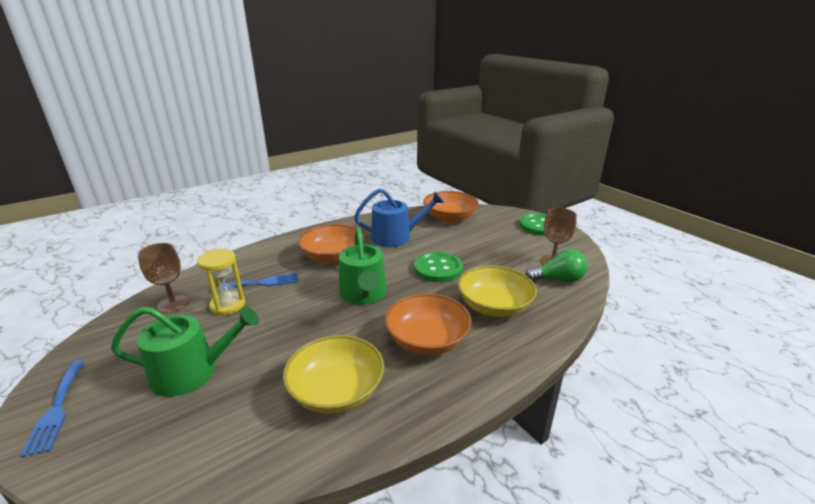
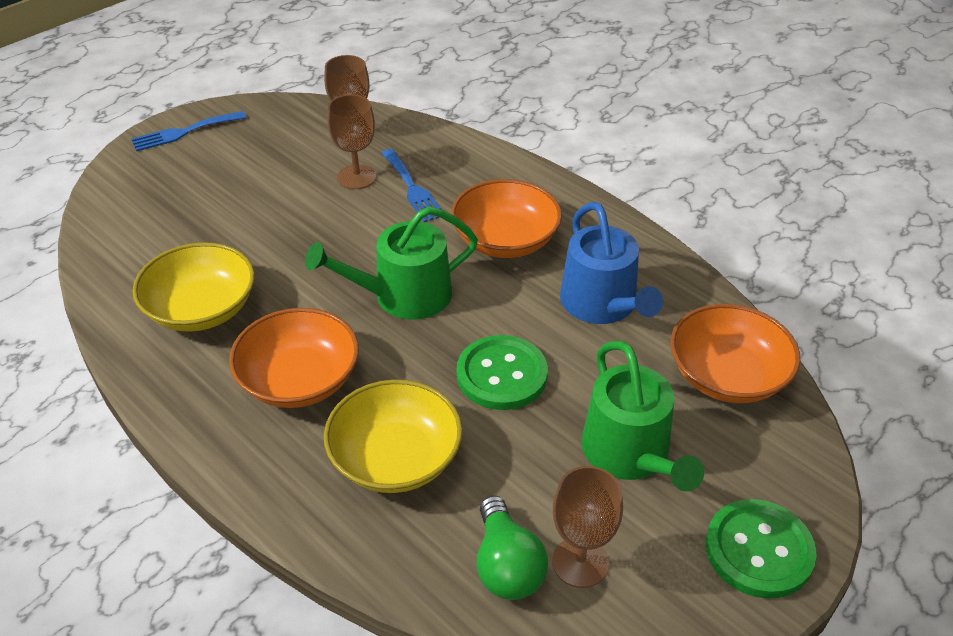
camera: 80 degrees right, 15 degrees up
green watering can [111,306,259,397] -> green watering can moved to [581,341,704,492]
yellow hourglass [197,249,245,315] -> brown goblet [327,94,376,189]

